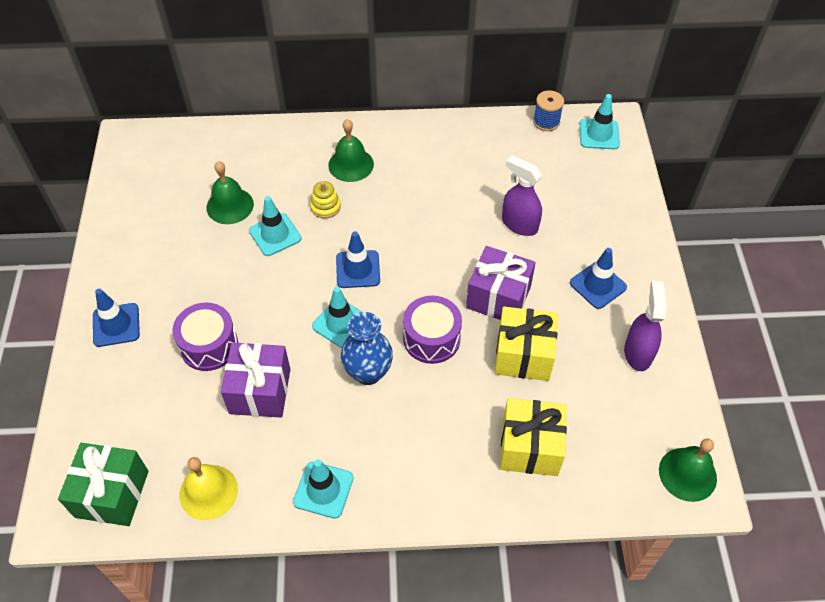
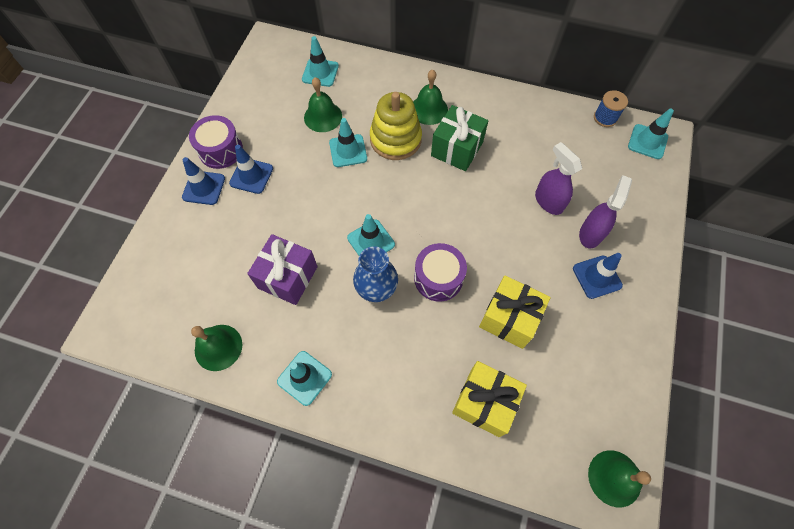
camera: 20 degrees right, 10 degrees up
green gift [58,443,149,526] -> green gift moved to [431,105,488,171]
purple drum [172,302,238,371] -> purple drum moved to [189,115,243,169]
yellow bell [180,457,238,520] -> green bell [191,325,242,371]
yellow stacking toy [310,181,341,219] -> yellow stacking toy [370,92,422,160], size x2.06
blue traffic cone [336,231,380,288] -> blue traffic cone moved to [229,145,273,194]
purple gift [466,246,536,320] -> none
purple spray bottle [624,281,667,371] -> purple spray bottle moved to [579,175,632,248]
none -> turquoise traffic cone [302,36,339,87]

